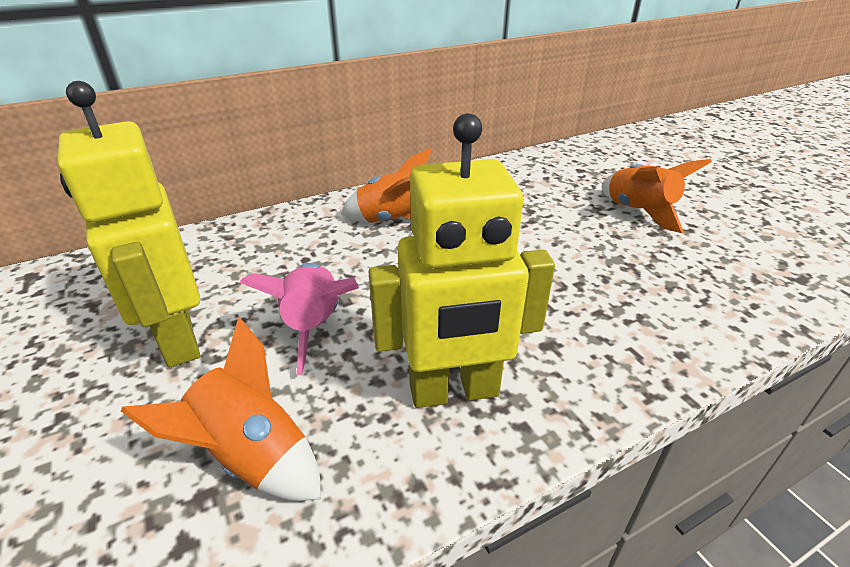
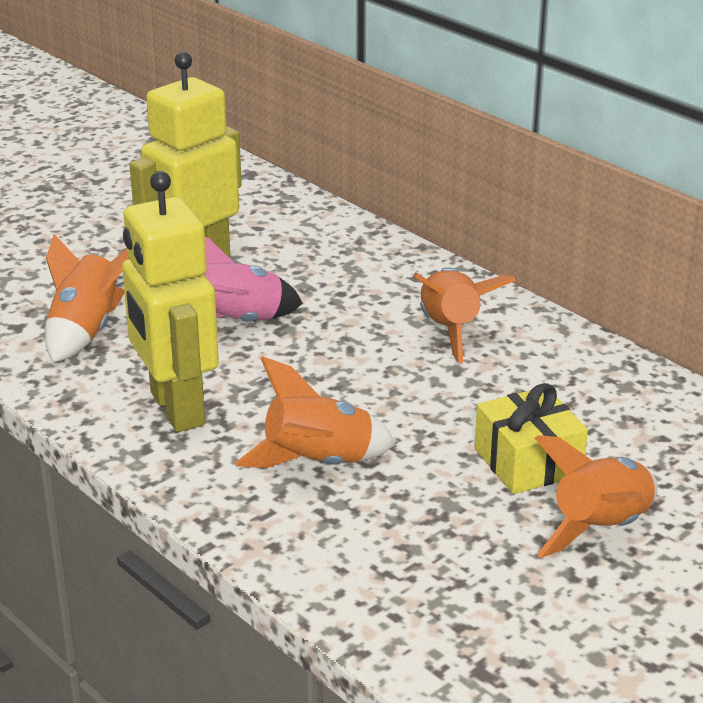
camera: 75 degrees right, 5 degrees down
none -> orange rocket [235,356,396,468]
none -> yellow gift [475,383,588,494]

